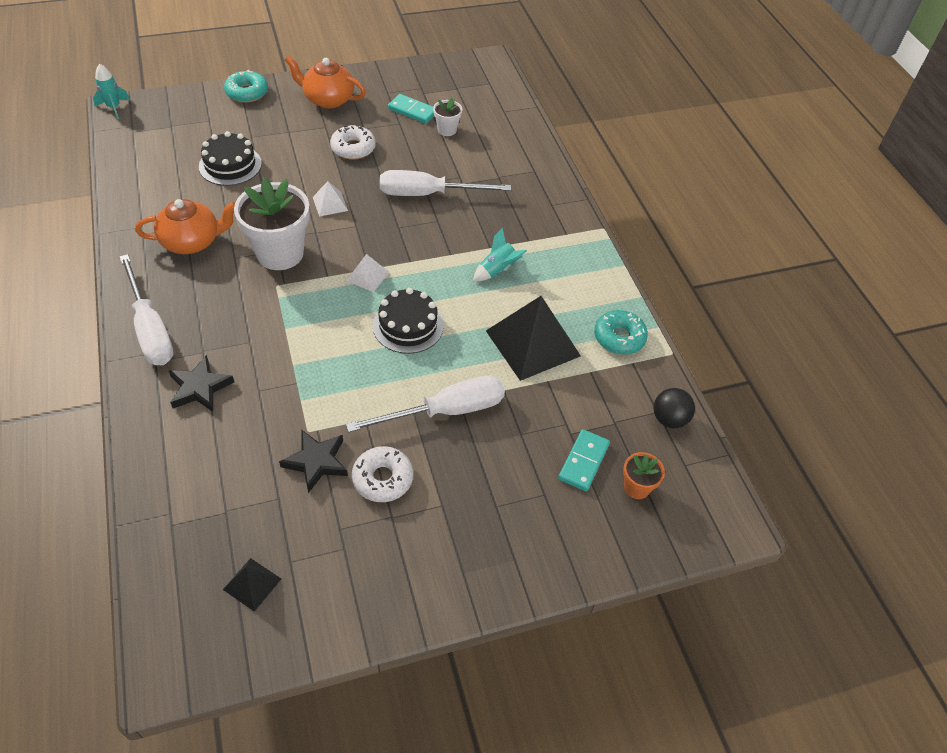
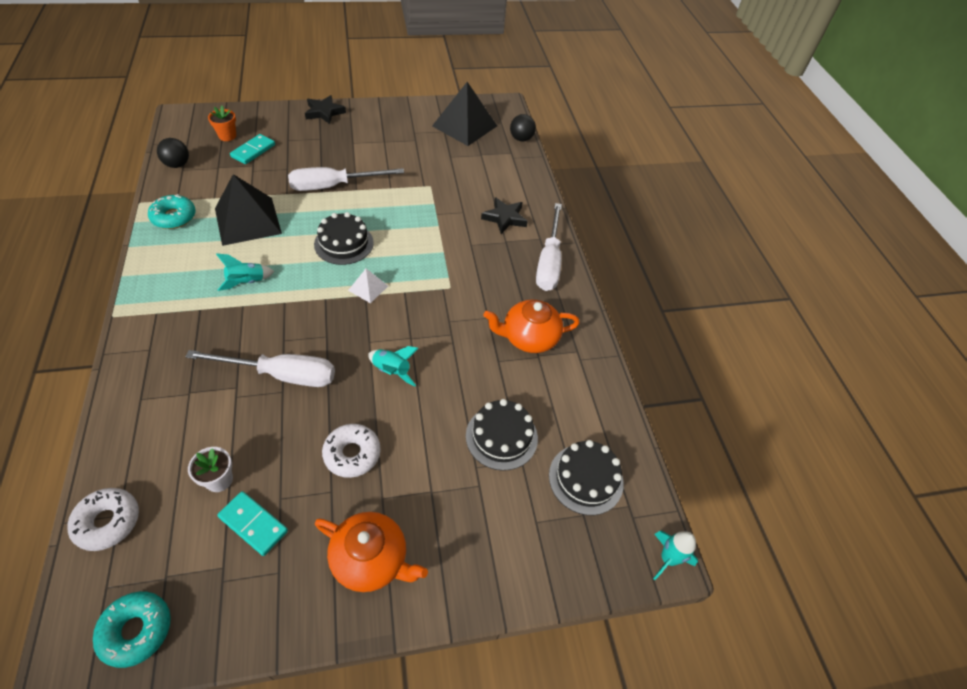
camera: 175 degrees left, 0 degrees up
white screwdriver [120,254,174,365] -> white screwdriver turned 150 degrees counterclockwise [536,203,562,291]
black pyramid [223,558,281,612] -> black pyramid [432,82,497,146], size x2.12
turquoise donut [224,70,268,103] -> turquoise donut moved to [93,591,171,668]
white flower pot [234,177,310,270] -> none
black star [279,430,348,493] -> black star moved to [305,95,346,124]
white pyramid [313,181,348,217] -> turquoise rocket [368,346,419,387]
white donut [352,446,413,502] -> white donut moved to [68,488,139,551]
none -> black ball [510,114,536,142]
none -> black cake [549,440,624,515]

